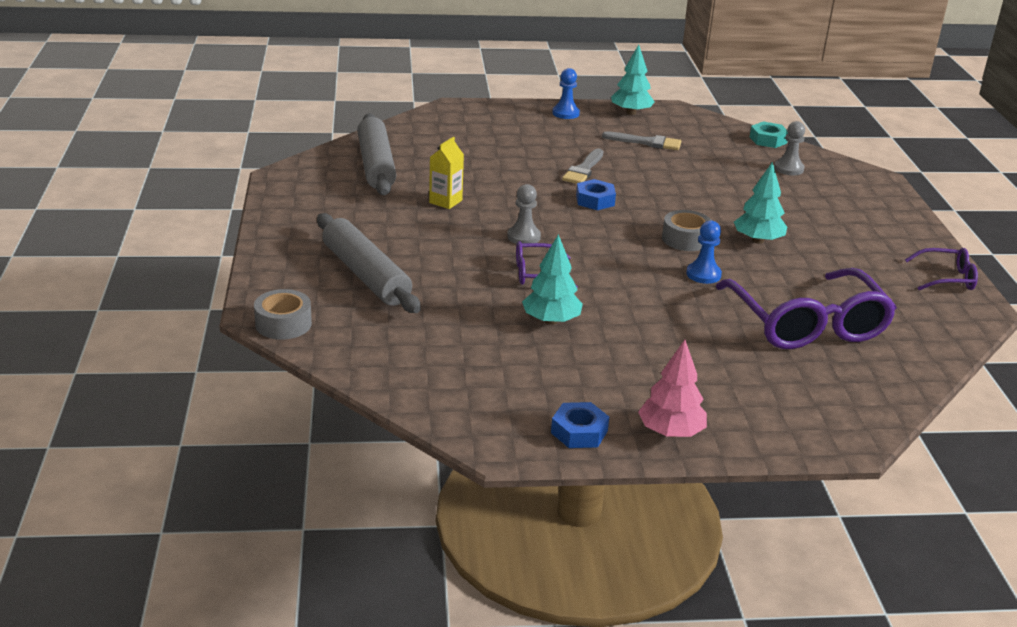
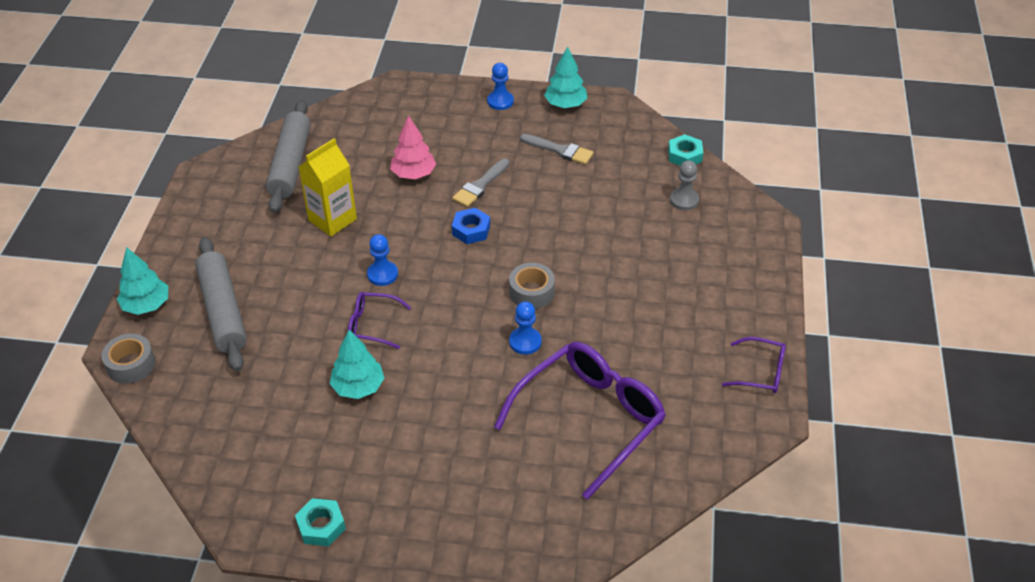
camera: 15 degrees right, 15 degrees up
yellow carton [429,137,464,209] -> yellow carton [298,138,357,236], size x1.55
grey pawn [507,184,541,244] -> blue pawn [367,234,398,286]
blue nut [551,402,609,448] -> turquoise nut [295,498,346,546]
pink tree [638,340,707,437] -> pink tree moved to [390,115,436,179]
purple glasses [716,268,897,349] -> purple glasses turned 135 degrees counterclockwise [494,342,666,500]
turquoise tree [734,162,787,244] -> turquoise tree moved to [117,247,168,315]

